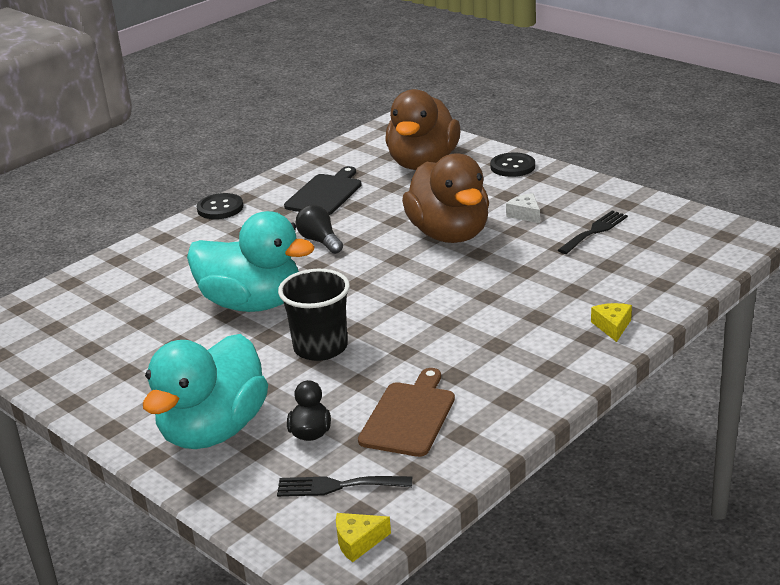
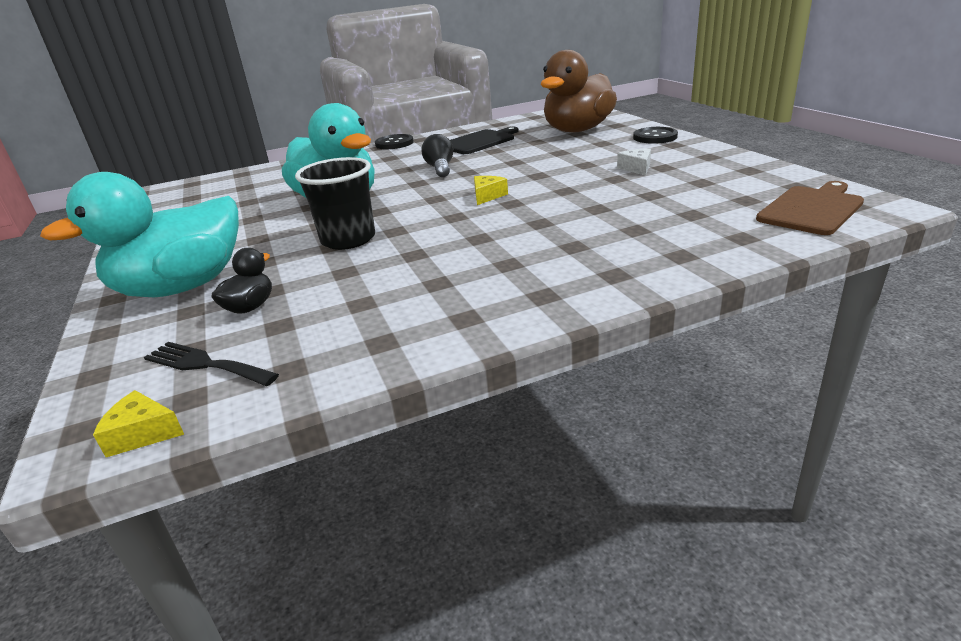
camera: 25 degrees right, 0 degrees up
brown cutting board [358,368,455,457] -> brown cutting board moved to [756,181,864,235]
brown duck [402,153,489,243] -> none
black fork [558,210,628,254] -> none
yellow cheese [591,303,632,342] -> yellow cheese moved to [474,176,508,205]

